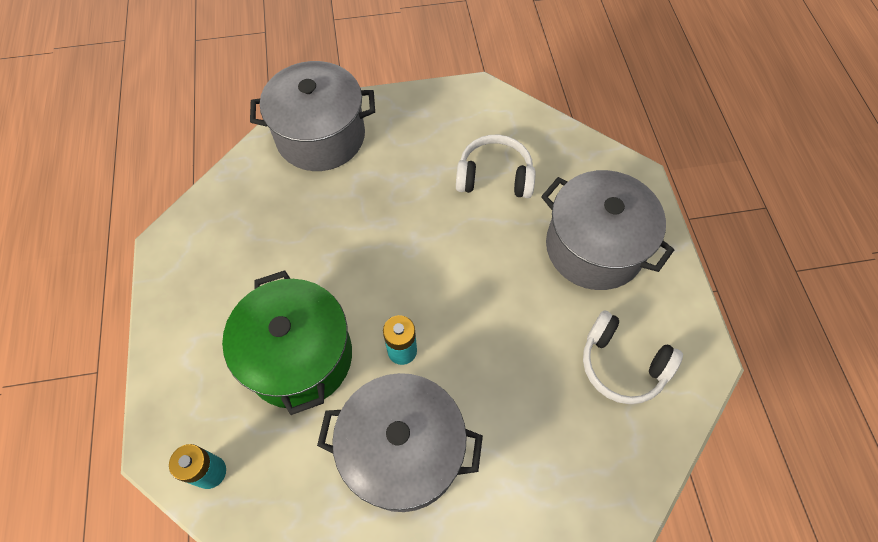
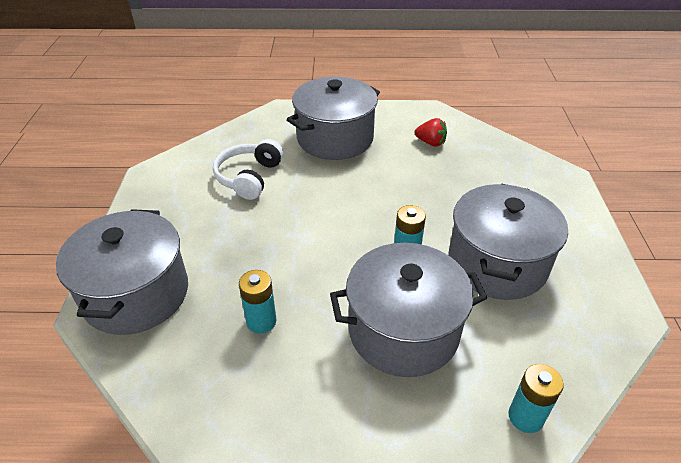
camera: 80 degrees left, 20 degrees down
green pot [222,270,352,415] -> grey pot [330,243,487,377]
white headphones [583,310,683,404] -> red strawberry [414,118,447,147]
none -> turquoise battery [239,270,277,333]

